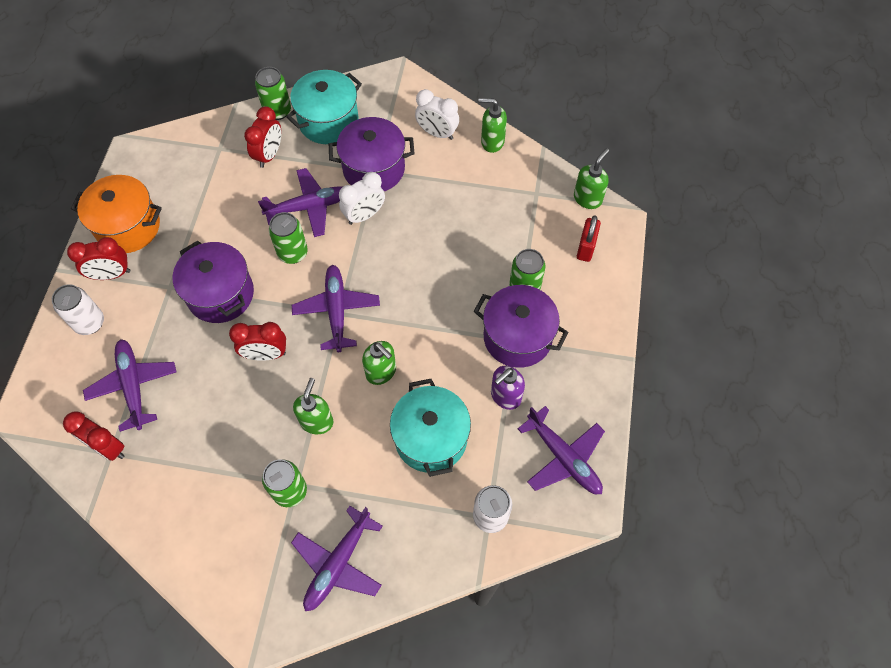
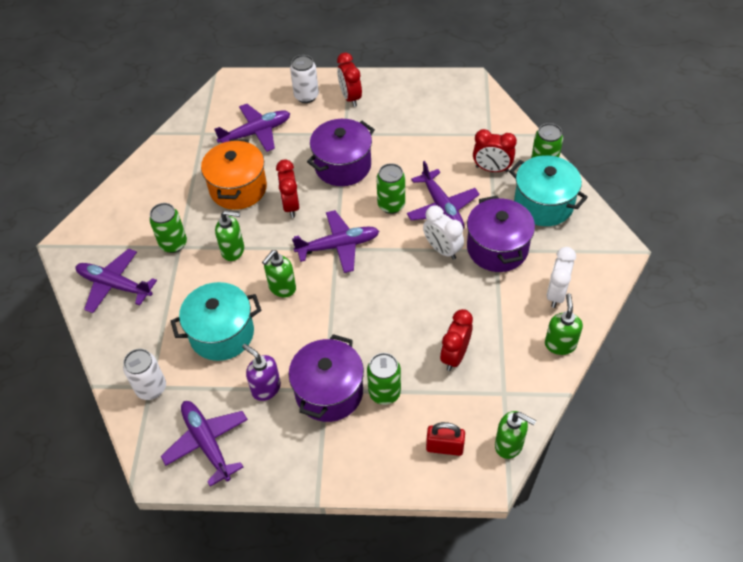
camera: 85 degrees right, 10 degrees down
red clock [63,412,124,461] -> red clock moved to [440,309,473,371]
orange pot [71,175,162,253] -> orange pot moved to [201,139,267,210]
purple plane [518,406,605,494] -> purple plane turned 105 degrees clockwise [161,401,248,487]

